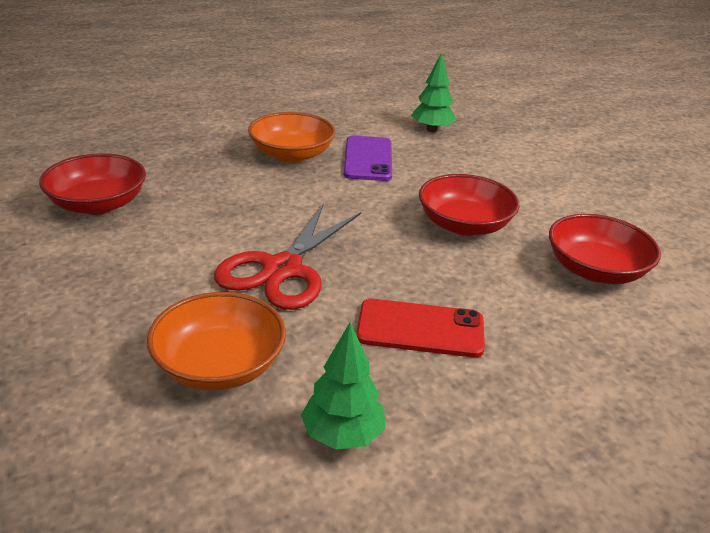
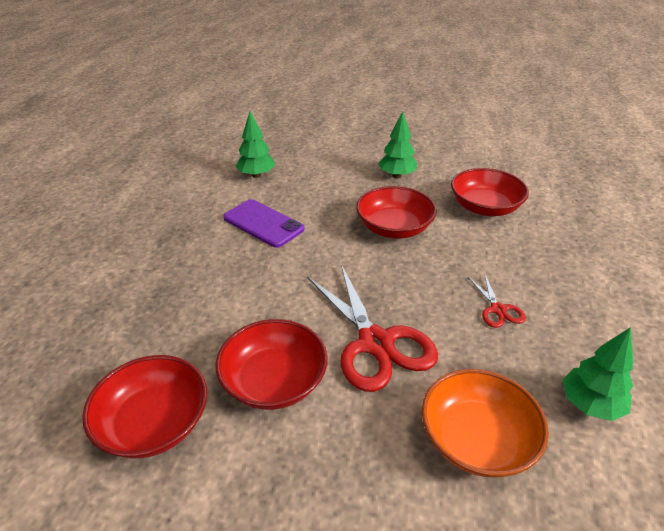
camera: 50 degrees left, 5 degrees up
orange bowl [248,112,335,163] -> none
red phone [356,299,485,358] -> red scissors [468,275,526,328]
none -> red bowl [216,319,328,410]
none -> green tree [378,111,417,178]

